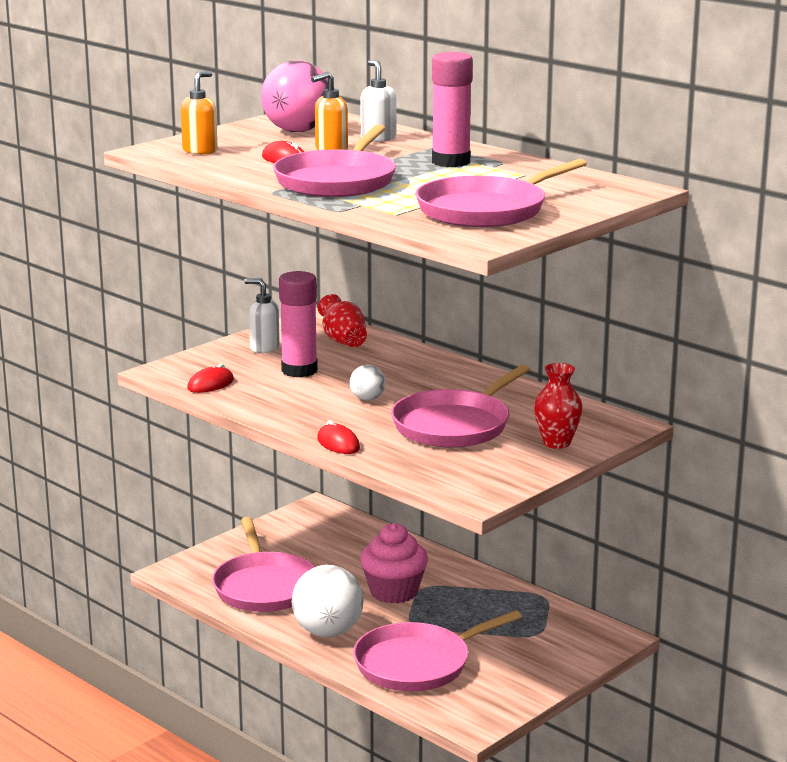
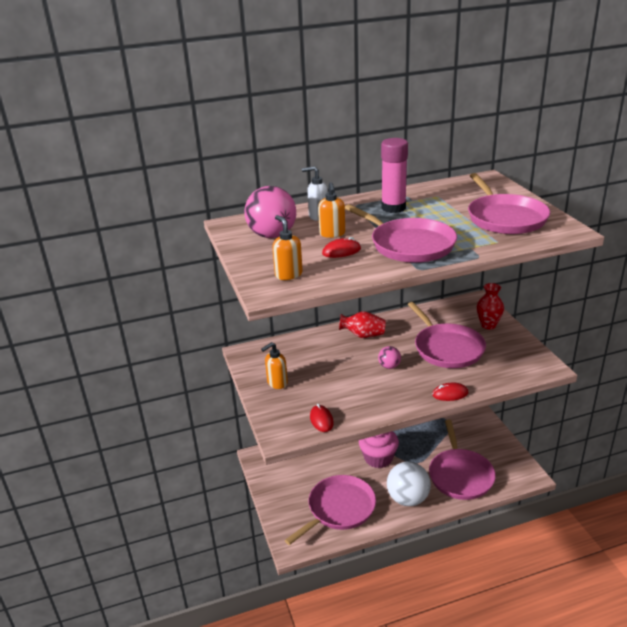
camera: 60 degrees left, 10 degrees up
pink pan [212,517,315,612] -> pink pan turned 60 degrees counterclockwise [285,475,376,545]
white soap dispenser [244,278,280,353] -> orange soap dispenser [261,342,288,389]
pink glue stick [279,271,318,377] -> none
red vase [318,294,367,347] -> red vase moved to [339,311,386,338]
white ball [350,364,386,401] -> pink ball [378,346,401,369]

